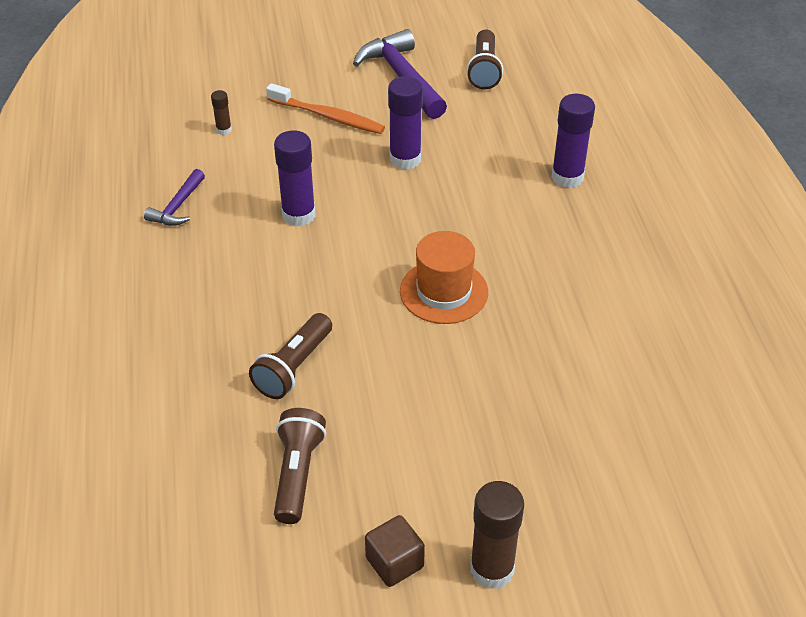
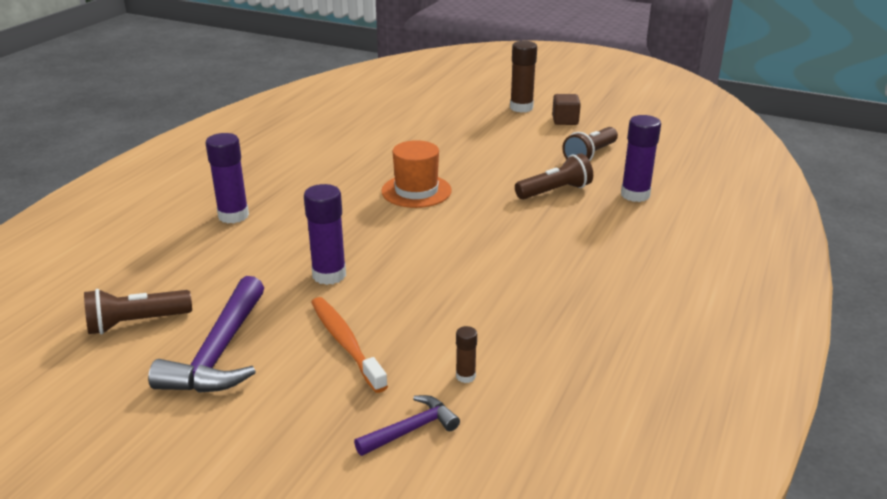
camera: 145 degrees left, 15 degrees down
purple hammer [144,169,205,226] -> purple hammer moved to [354,395,460,456]
purple glue stick [274,130,316,227] -> purple glue stick moved to [621,115,661,202]
brown flashlight [467,30,503,89] -> brown flashlight turned 150 degrees counterclockwise [84,289,192,335]

